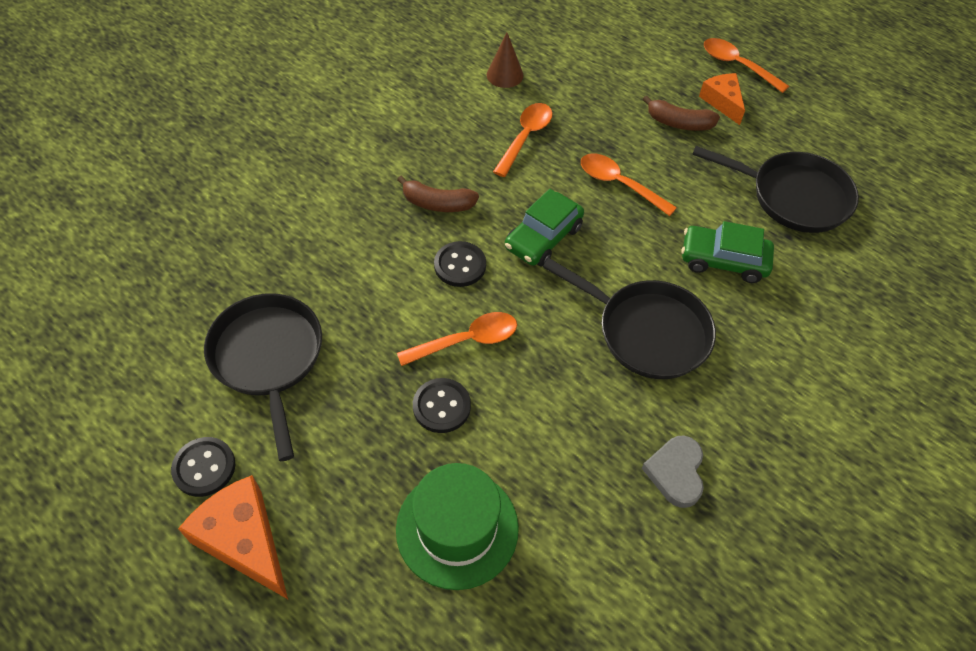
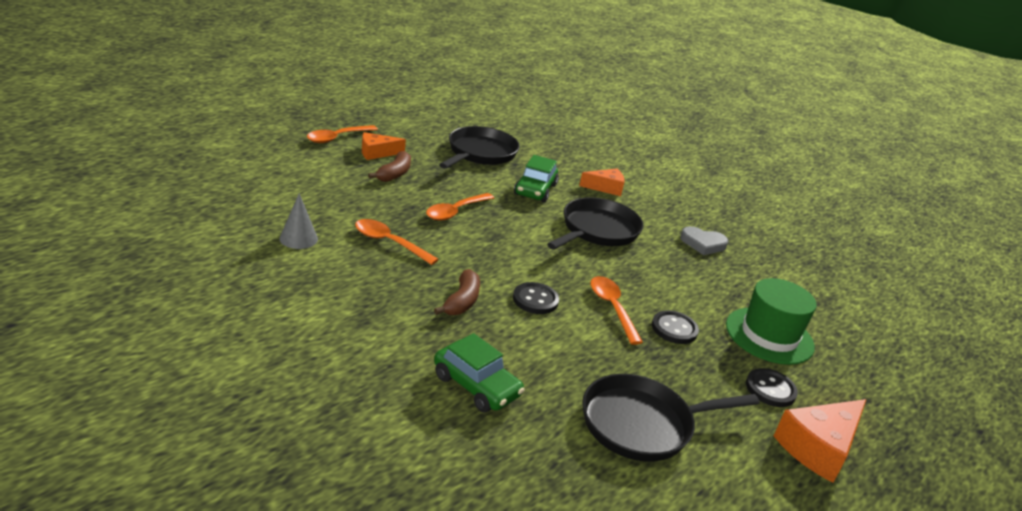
camera: 90 degrees left, 25 degrees down
black button [171,437,235,497] -> black button moved to [746,368,798,407]
brown cone [487,33,523,88] -> grey cone [279,193,318,249]
green car [505,189,584,267] -> green car moved to [434,333,525,412]
none -> orange cheese [579,169,625,196]

